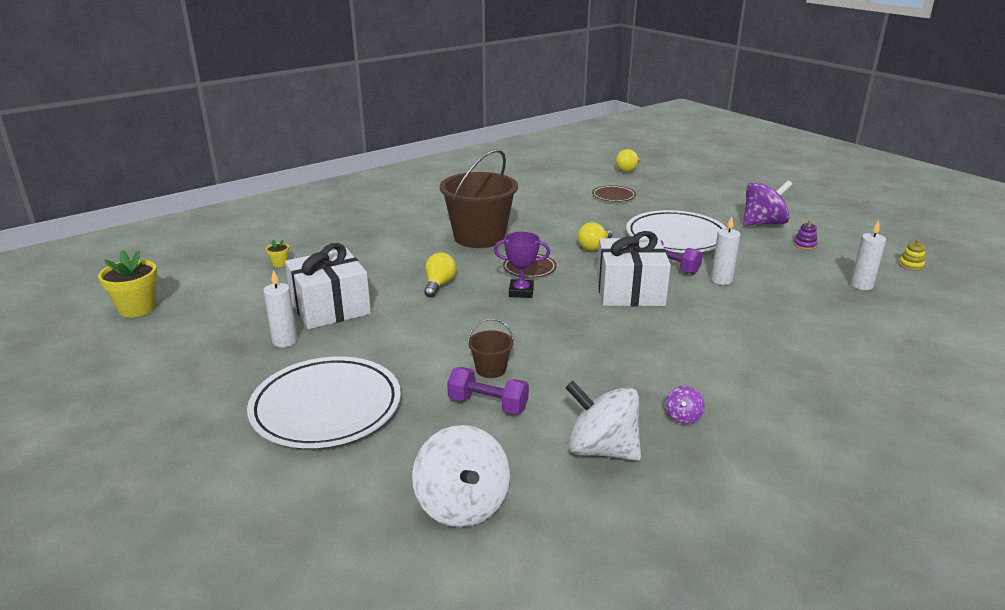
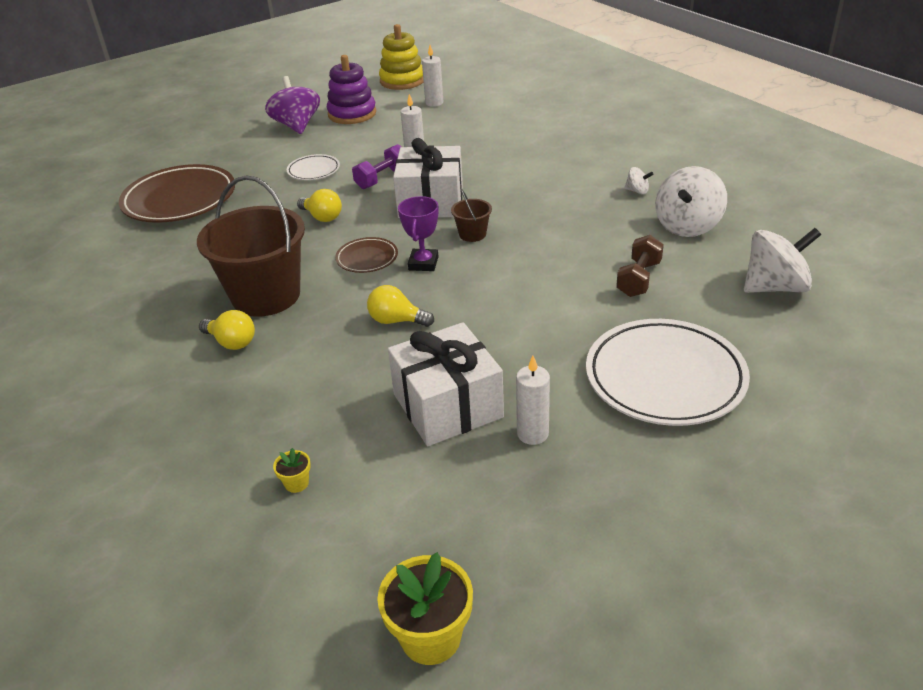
camera: 85 degrees left, 10 degrees up
purple dumbbell [447,367,529,414] -> brown dumbbell [616,235,664,297]
brown bucket [468,319,514,378] -> brown bucket moved to [451,190,492,242]
brown plate [592,185,636,202] -> brown plate [119,164,235,223], size x2.05
yellow light bulb [616,149,639,172] -> yellow light bulb moved to [199,310,255,350]
white plate [626,210,727,253] -> white plate [287,154,340,180], size x0.49
purple spinning top [665,386,705,425] -> white spinning top [624,167,654,194]
purple stacking toy [794,220,818,250] -> purple stacking toy [327,55,376,124], size x2.34
yellow stacking toy [898,239,925,271] -> yellow stacking toy [379,24,424,90], size x2.34

